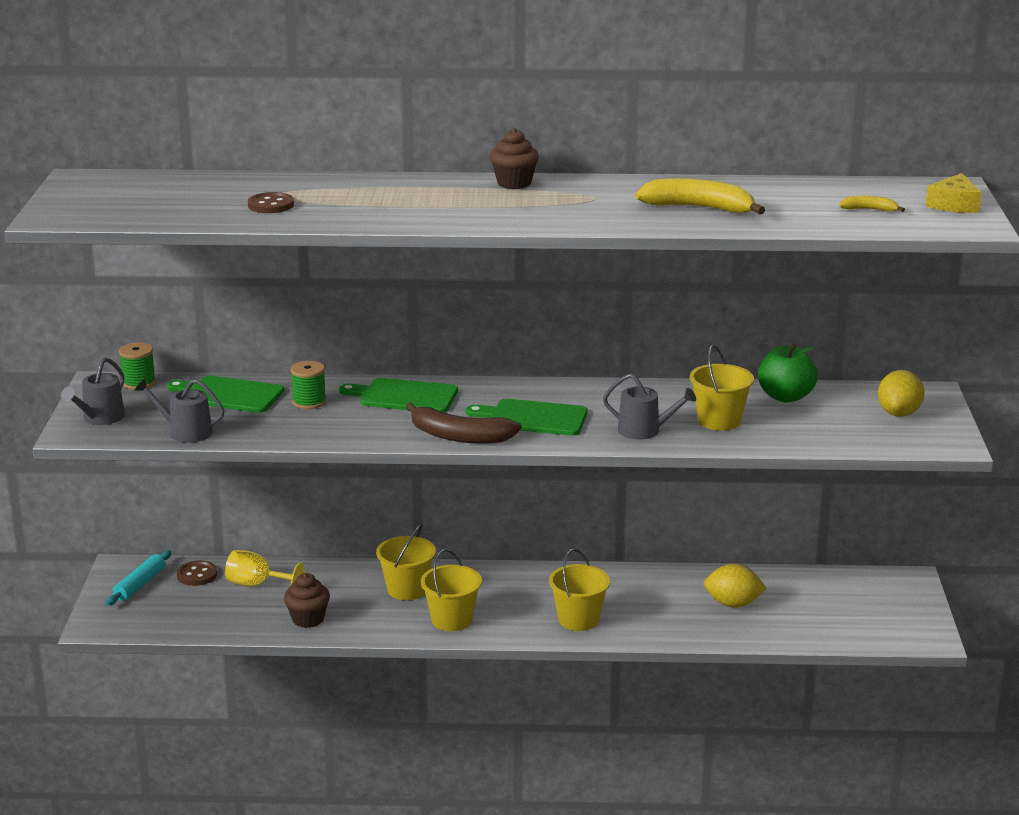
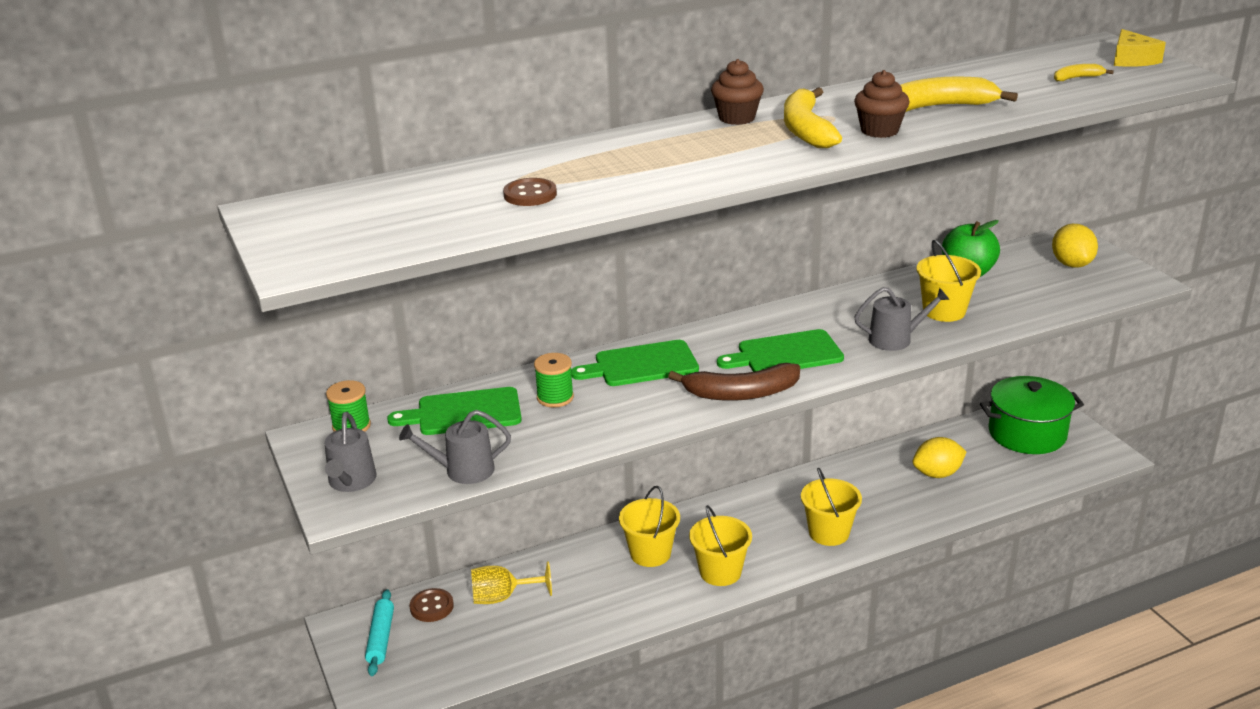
camera: 25 degrees left, 5 degrees up
brown cupcake [284,573,330,628] -> brown cupcake moved to [854,70,909,138]
none -> yellow banana [784,87,842,148]
none -> green pot [980,376,1084,454]

